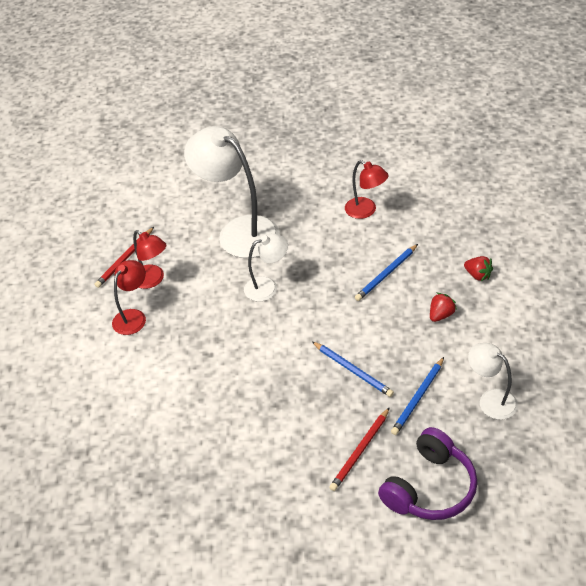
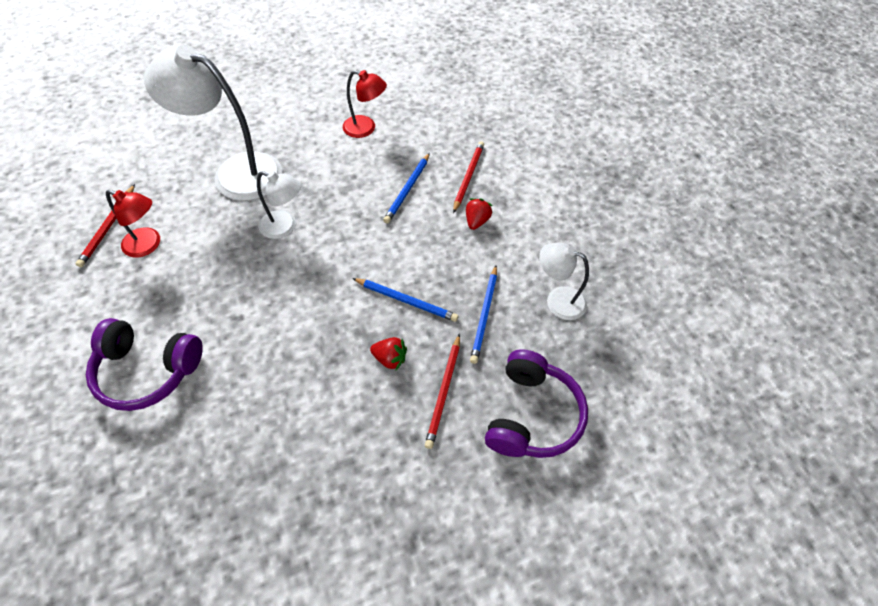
camera: 25 degrees left, 10 degrees up
red lamp [112,260,146,335] -> none
white lamp [244,234,288,302] -> white lamp turned 60 degrees clockwise [257,171,301,239]
red strawberry [464,256,493,281] -> red strawberry moved to [370,337,407,370]
none -> purple headphones [86,318,203,411]
none -> red pencil [453,141,484,213]

